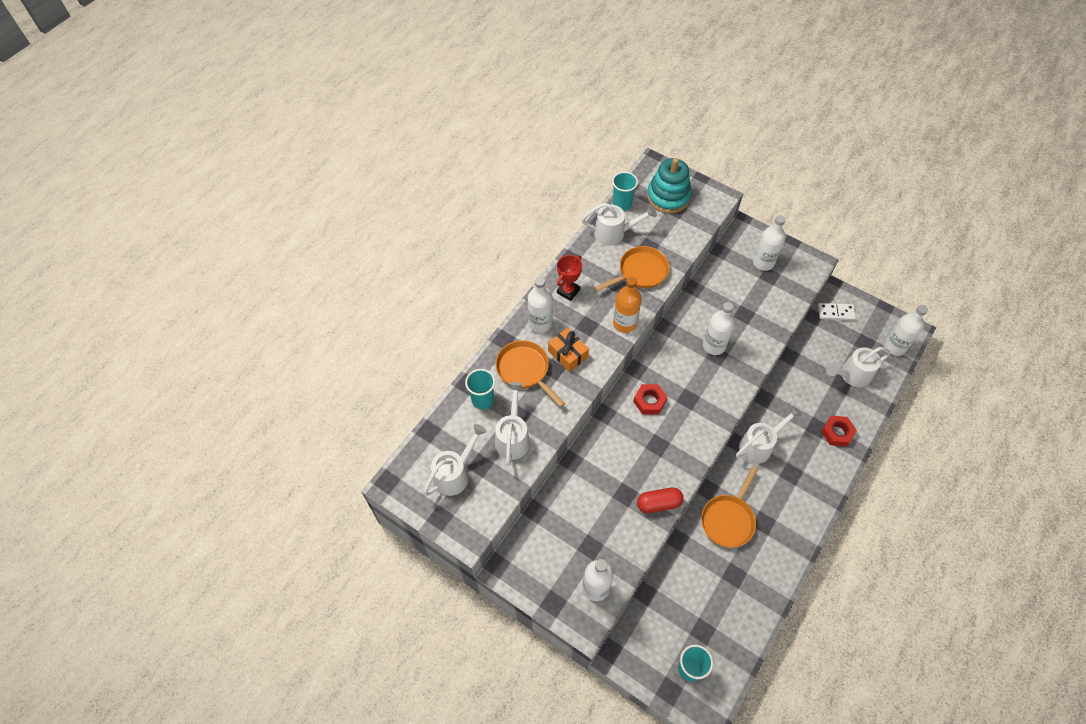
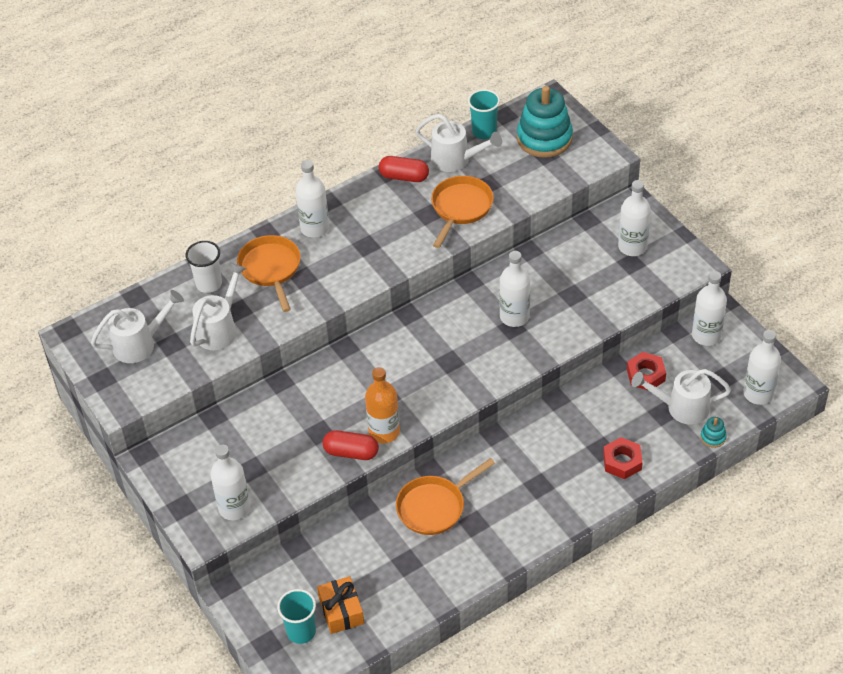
camera: 25 degrees right, 10 degrees down
turquoise cup [465,369,495,409] -> white cup [186,241,222,293]
orange gift [548,328,589,372] -> orange gift moved to [317,576,364,634]
red trophy [557,255,582,301] -> none
orange pan [594,246,669,292] -> orange pan turned 60 degrees counterclockwise [431,176,494,248]
orange bottle [613,277,642,333] -> orange bottle moved to [365,367,400,443]
red nut [633,384,667,415] -> red nut moved to [627,352,666,391]
white watering can [736,406,802,464] -> none
white domino [818,303,856,321] -> white bottle [692,271,727,346]
none -> red capsule [379,156,429,182]
none -> turquoise stacking toy [700,417,727,448]

